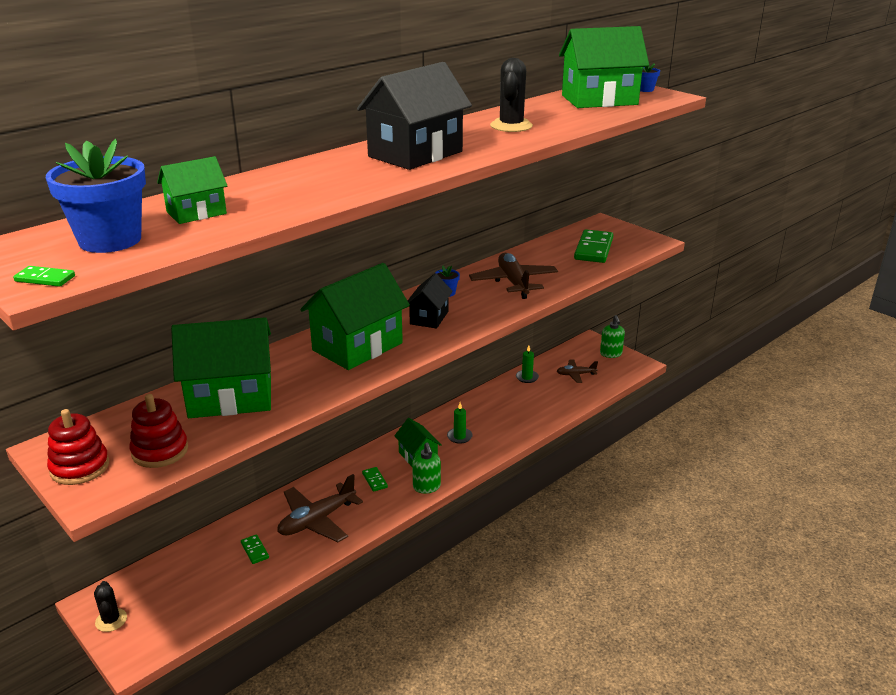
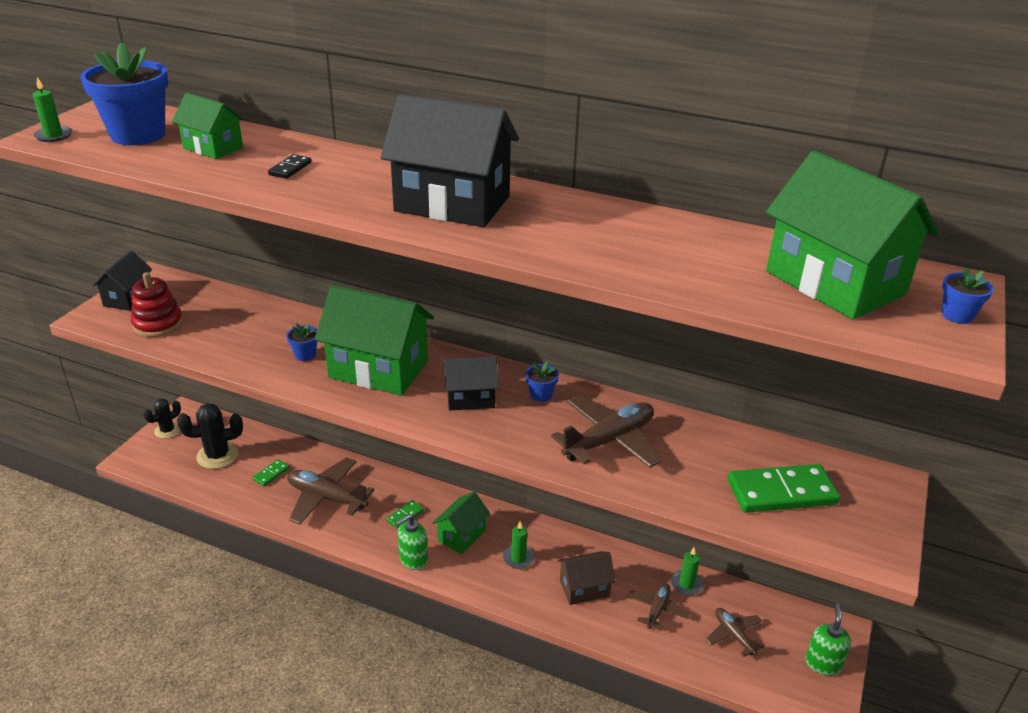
camera: 65 degrees right, 5 degrees up
green domino [13,266,75,287] -> green candle [33,77,72,142]
red stacking toy [47,409,109,485] -> black house [92,251,153,311]
green house [171,317,271,418] -> none
black cactus [490,58,533,132] -> black cactus moved to [177,403,243,469]
green soap dispenser [600,315,625,358] -> green soap dispenser turned 135 degrees clockwise [805,603,851,676]
none -> black domino [268,154,311,179]
none -> blue flower pot [286,323,317,361]
none -> brown house [557,551,616,605]
none -> brown plane [627,583,690,630]

